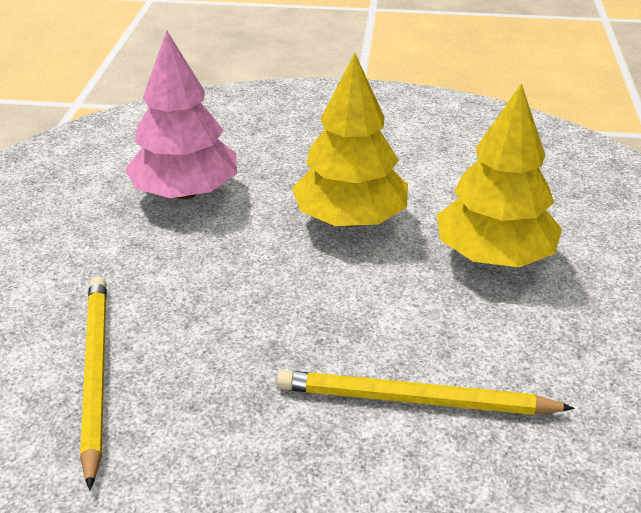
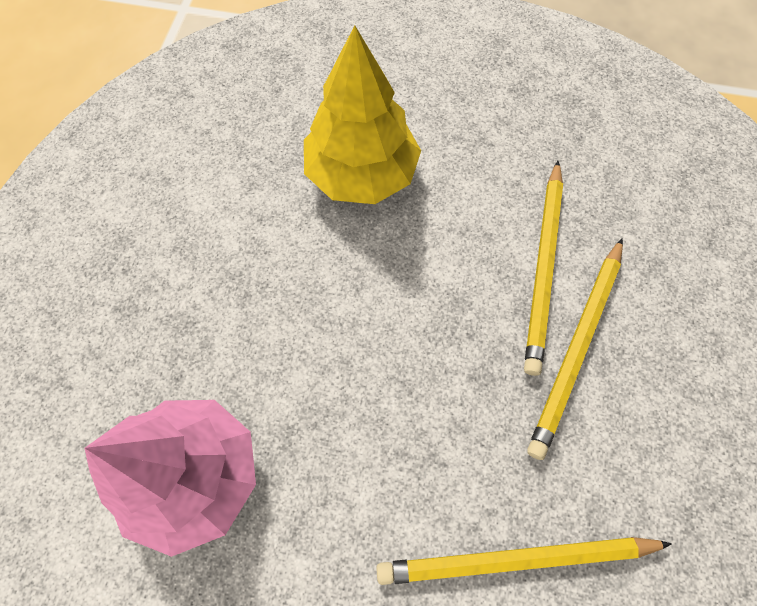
camera: 85 degrees left, 30 degrees up
yellow tree [292,53,408,227] -> none
none -> yellow pencil [527,238,623,460]

